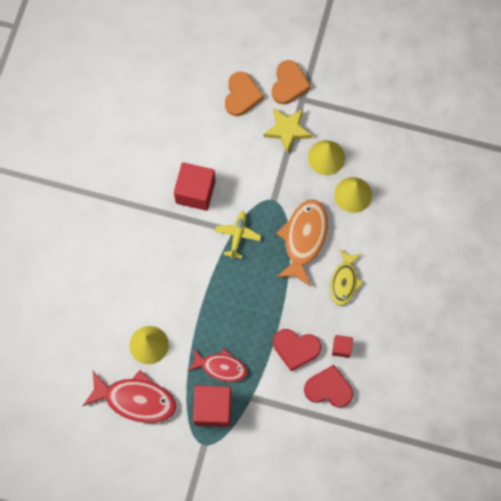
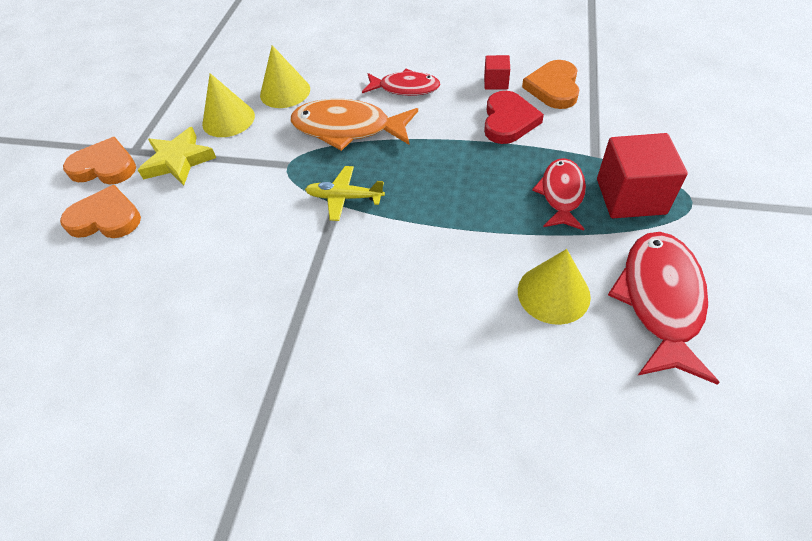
camera: 90 degrees left, 20 degrees down
red cube [174,162,216,211] -> none
red heart [304,365,353,407] -> orange heart [522,60,579,109]
yellow fish [330,249,363,305] -> red fish [362,69,441,96]

